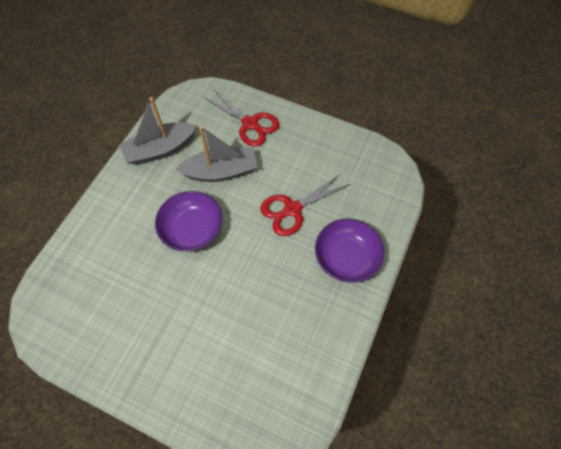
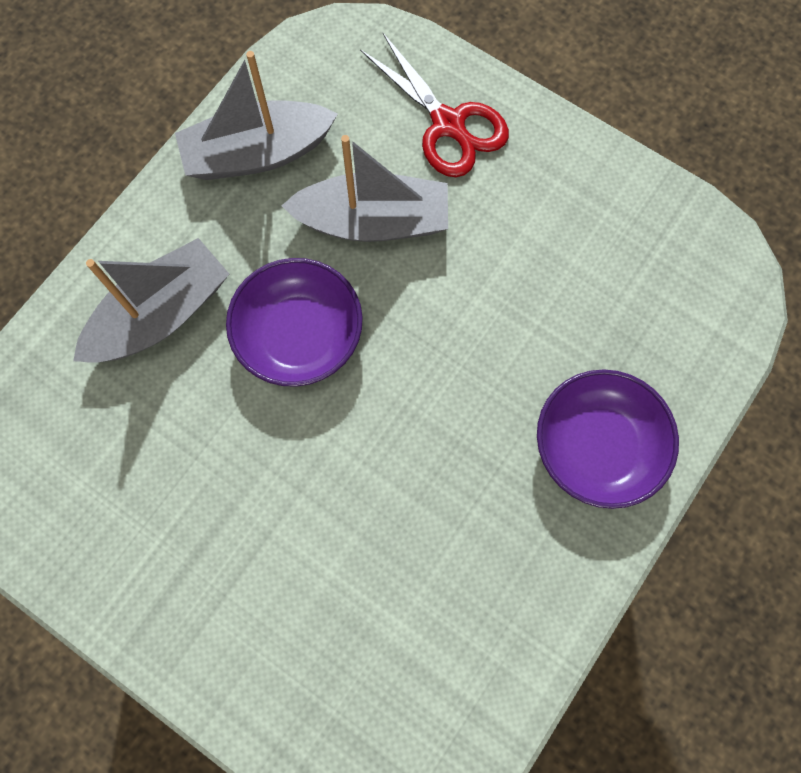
camera: 10 degrees right, 10 degrees up
red scissors [260,174,350,236] -> none
none -> grey boat [73,238,229,363]

